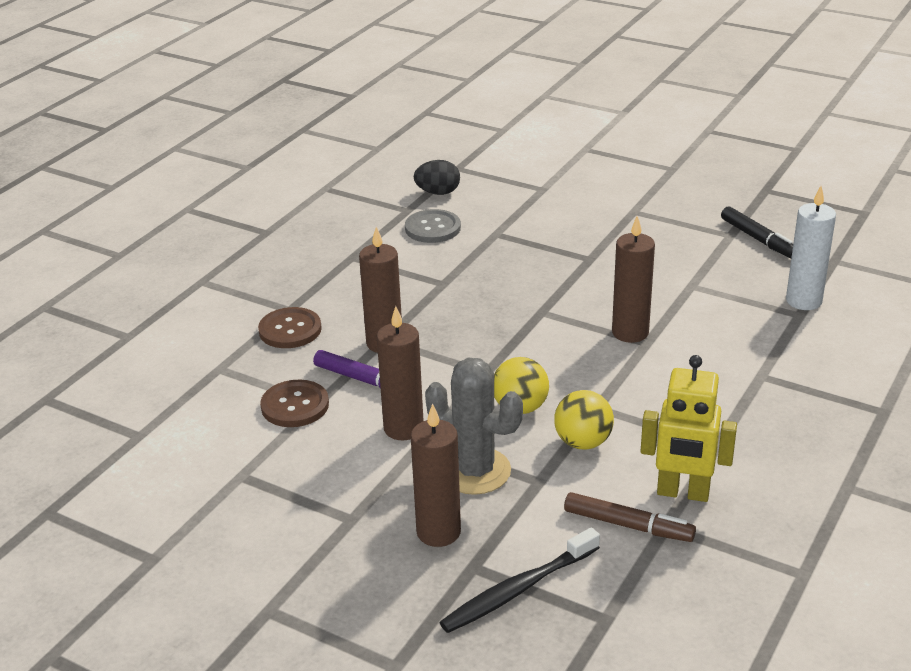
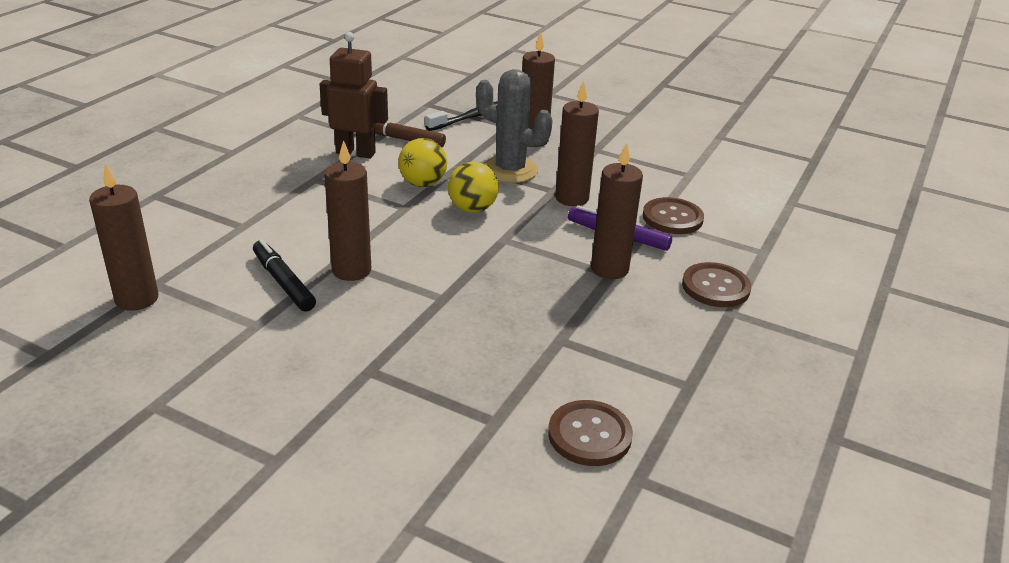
camera: 175 degrees right, 0 degrees up
grey button [405,209,461,243] -> brown button [548,400,633,466]
black egg [414,160,460,195] -> none
yellow robot [641,355,737,502] -> brown robot [319,32,388,159]
black marker [721,206,793,258] -> black marker moved to [253,239,316,312]
white candle [786,186,836,310] -> brown candle [89,163,158,311]

